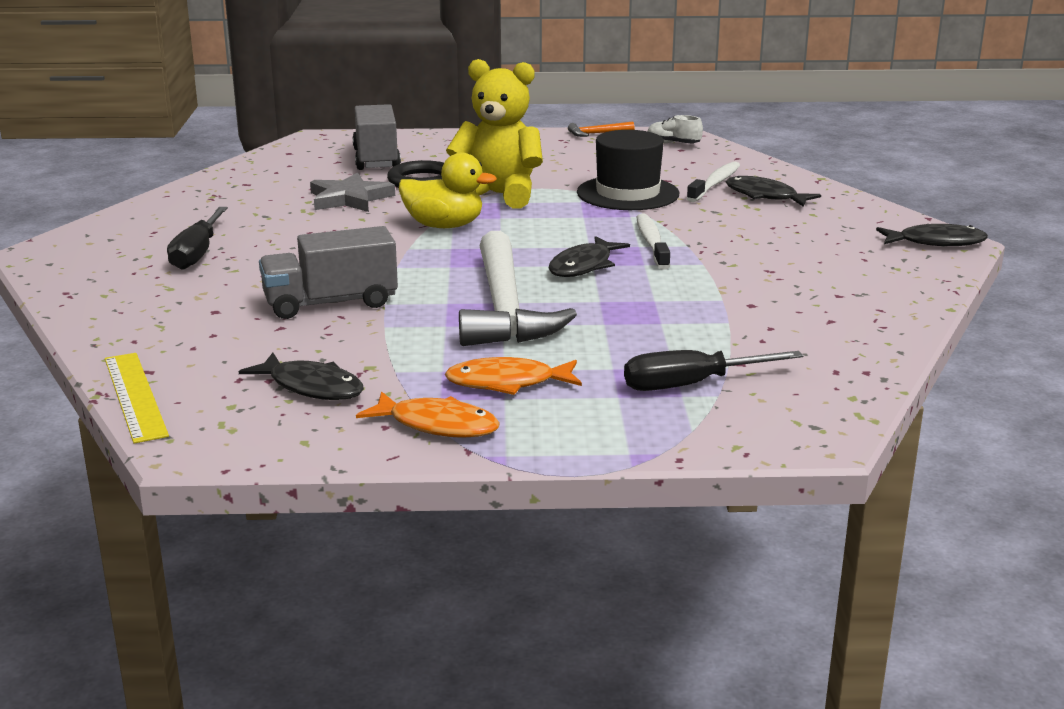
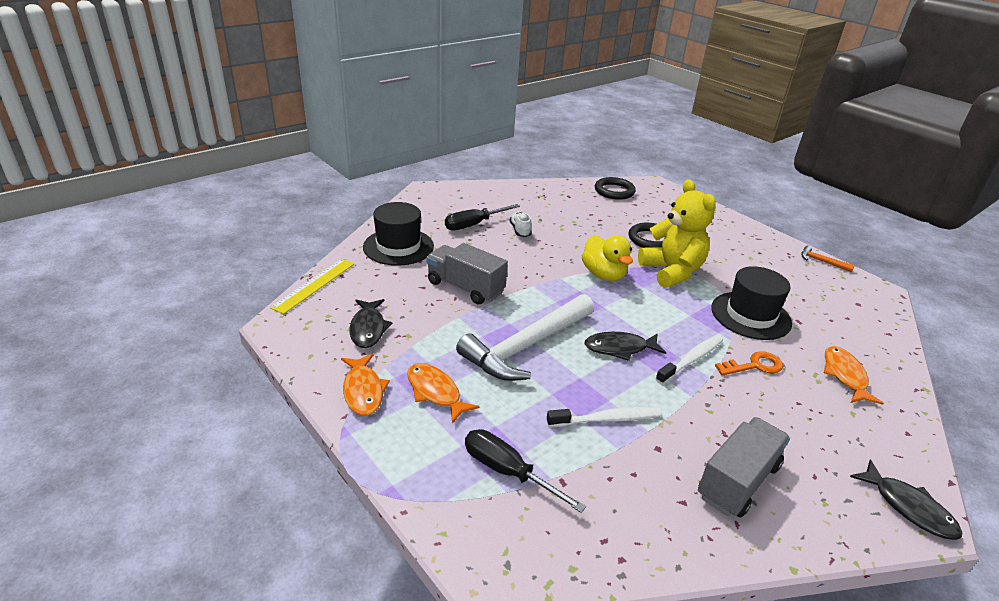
camera: 50 degrees right, 10 degrees up
grey star [310,172,395,212] -> none
grey truck [353,104,401,170] -> grey truck moved to [698,417,790,517]
white shoe [648,115,703,143] -> white shoe moved to [510,212,532,237]
white toothbrush [687,162,740,202] -> white toothbrush moved to [547,407,662,427]
black fish [726,176,821,206] -> orange fish [824,346,883,405]
none -> black hat [363,202,434,266]
none -> black ring [595,177,636,200]
none -> orange key [715,351,783,376]

